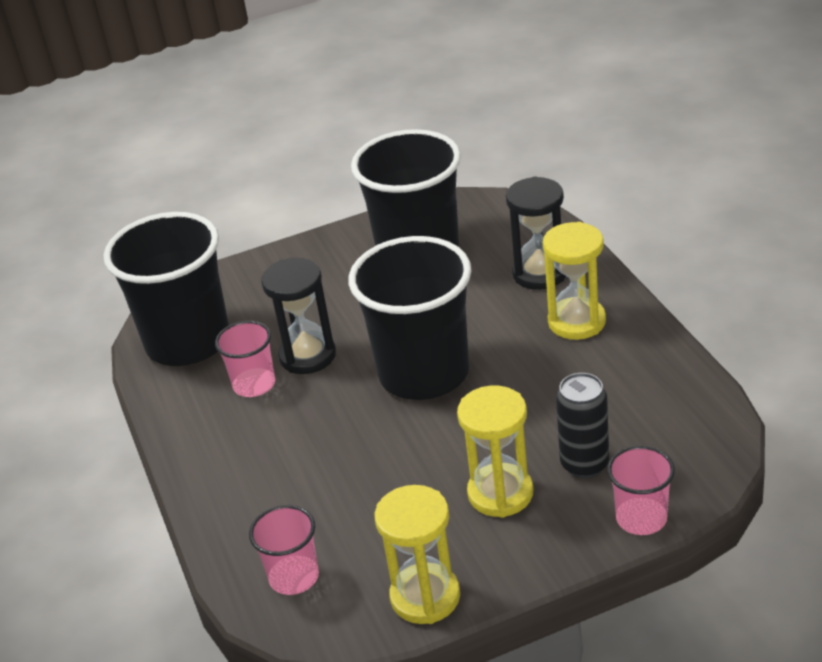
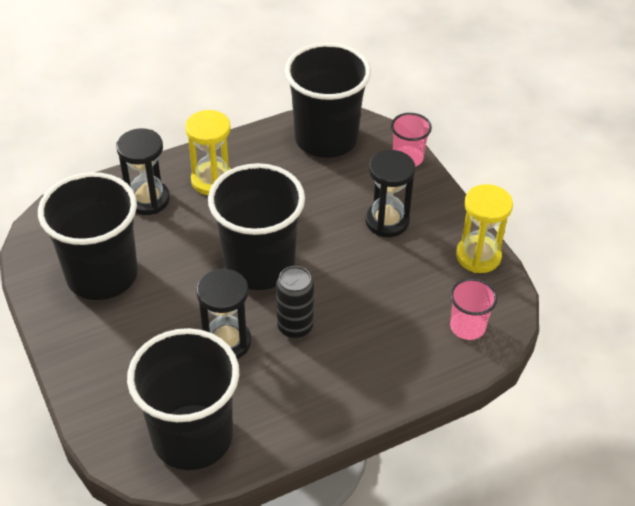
camera: 100 degrees left, 10 degrees up
pink cup [215,321,275,397] -> none
yellow hourglass [457,386,533,518] -> black hourglass [365,150,415,237]
black can [556,373,609,478] -> black can moved to [276,266,314,339]
none -> black cup [285,43,371,158]

